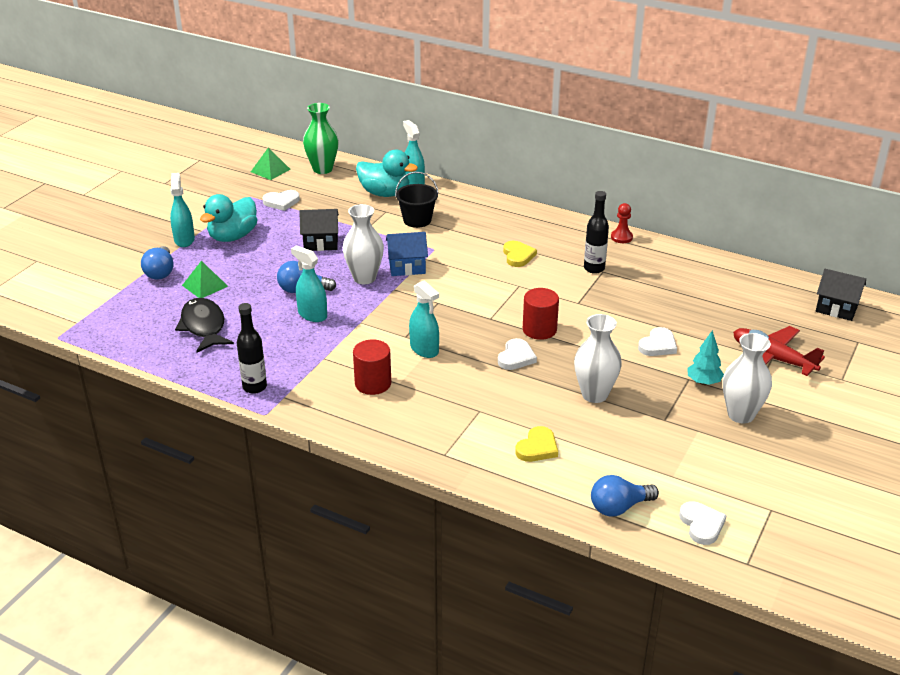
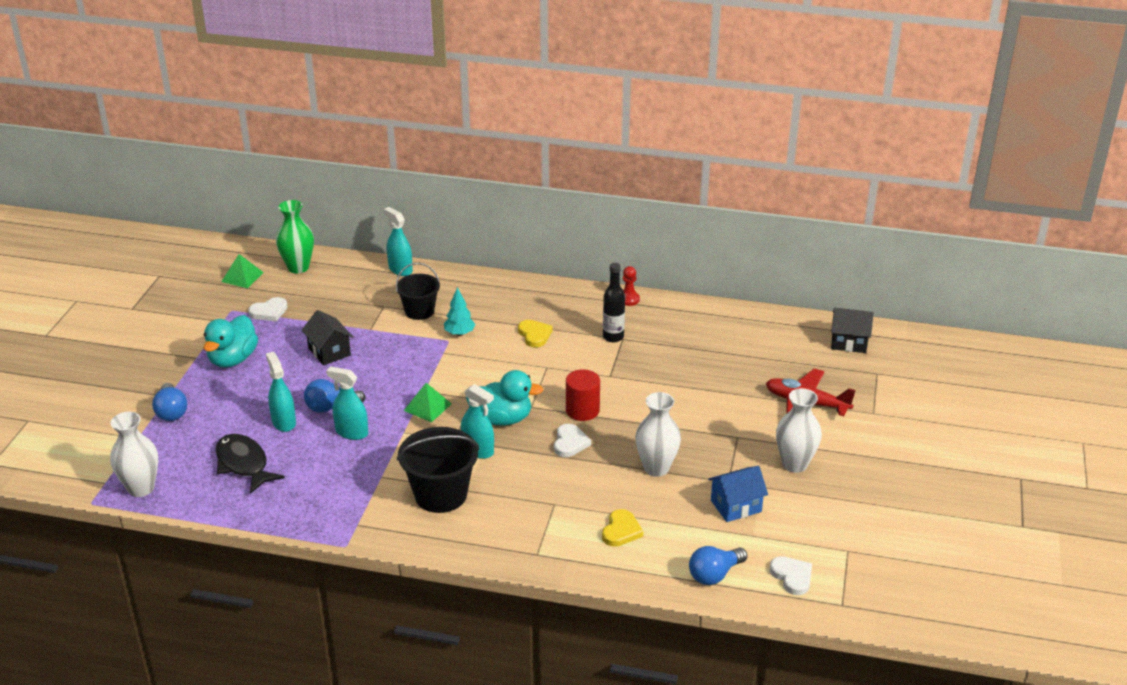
camera: 15 degrees left, 0 degrees up
turquoise spray bottle [170,173,195,247] -> turquoise spray bottle moved to [266,352,296,432]
green pyramid [182,261,228,298] -> green pyramid moved to [404,383,452,422]
black bottle [237,303,267,394] -> none
black house [299,209,339,251] -> black house turned 75 degrees clockwise [302,310,353,365]
white vase [343,204,384,284] -> white vase moved to [110,412,158,497]
red cylinder [353,339,391,395] -> black bucket [397,427,479,513]
turquoise duck [356,150,418,197] -> turquoise duck moved to [466,370,543,425]
blue house [386,232,428,276] -> blue house moved to [708,466,768,522]
white heart [638,327,677,356] -> none
turquoise tree [687,330,724,385] -> turquoise tree moved to [444,287,475,336]

